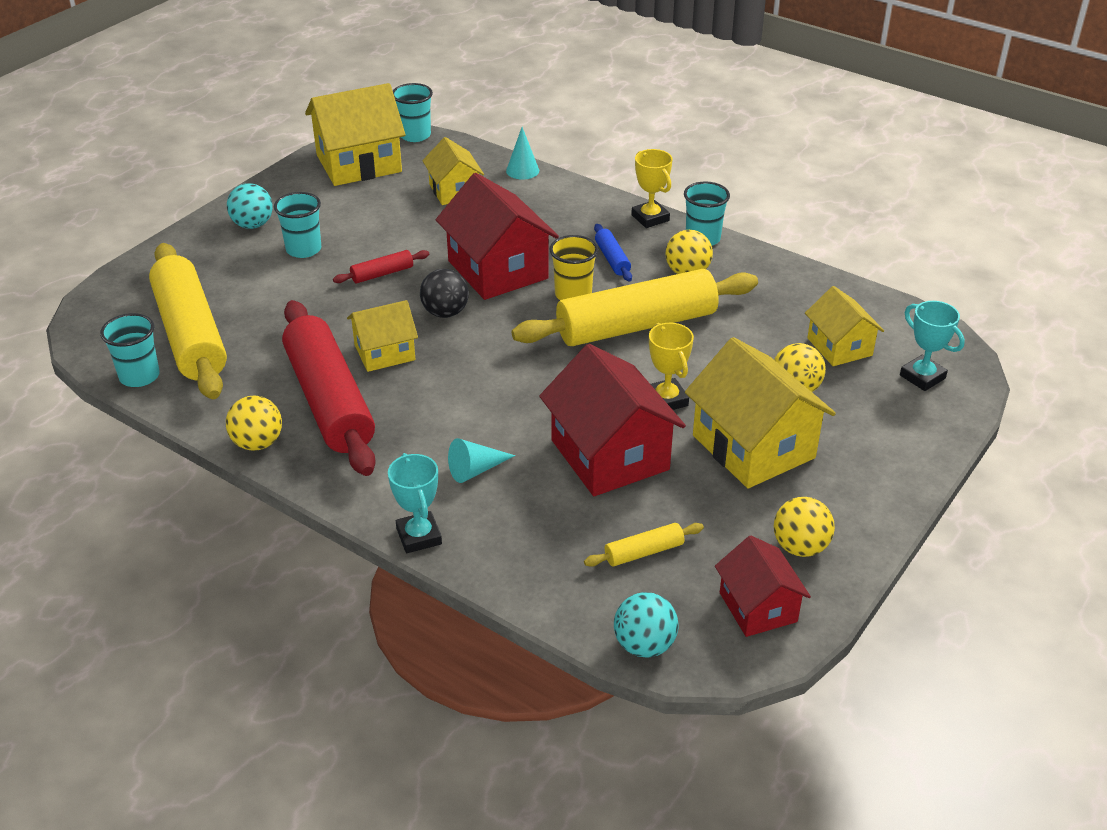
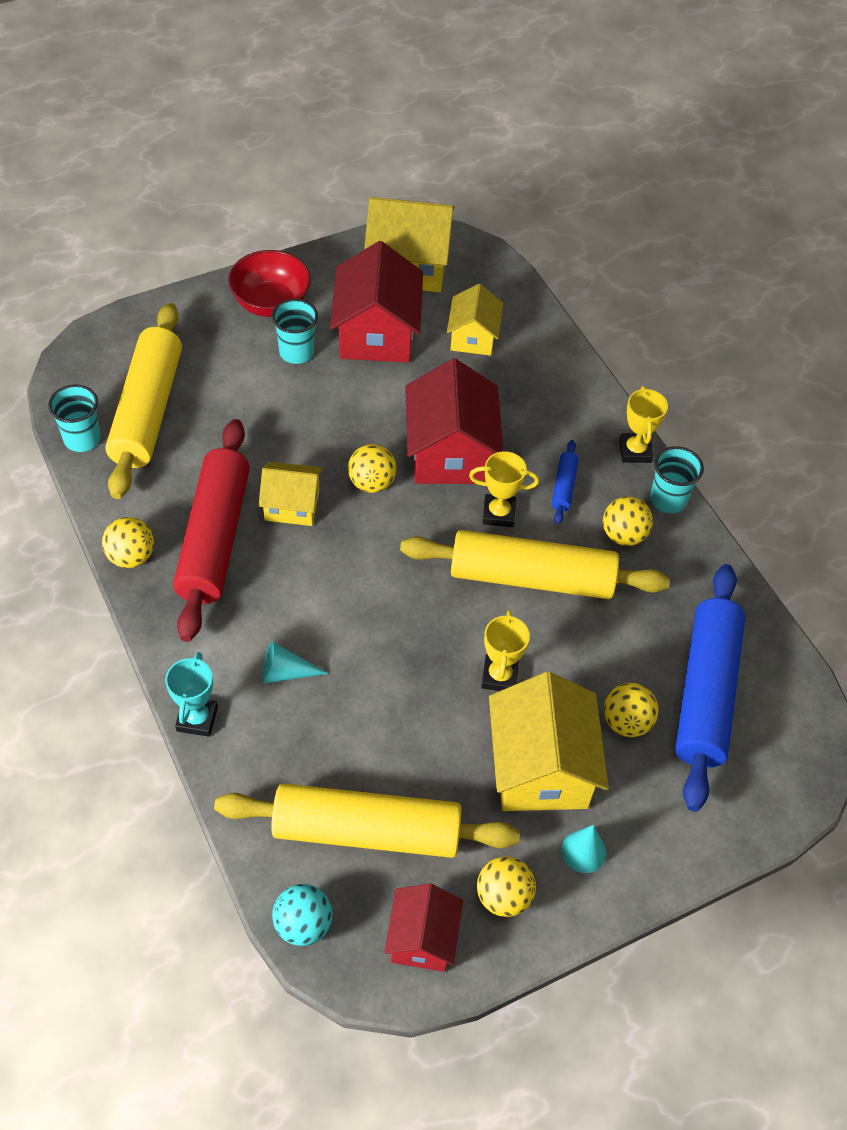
camera: 25 degrees right, 15 degrees up
turquoise ball [227,183,273,229] -> red bowl [228,250,311,317]
red rolling pin [333,250,429,283] -> none
turquoise cup [393,83,433,142] -> none
black ball [420,269,469,318] -> yellow ball [348,444,397,493]
turquoise cone [506,127,539,180] -> turquoise cone moved to [561,825,606,873]
red house [539,344,686,496] -> red house moved to [330,241,423,363]
yellow cup [549,235,598,300] -> yellow trophy [469,451,539,527]
yellow rolling pin [584,523,704,567] -> yellow rolling pin [214,783,520,858], size x2.43
yellow house [805,286,884,366] -> blue rolling pin [675,564,746,812]
turquoise trophy [900,301,965,391] -> none

